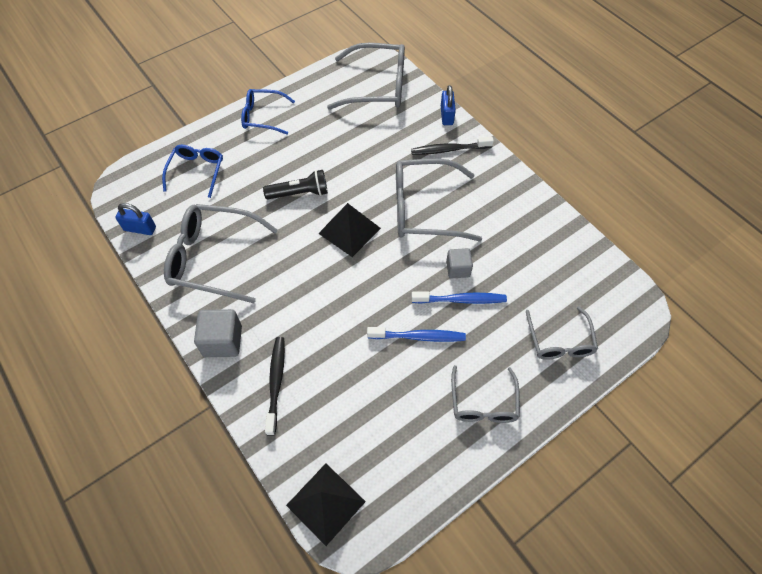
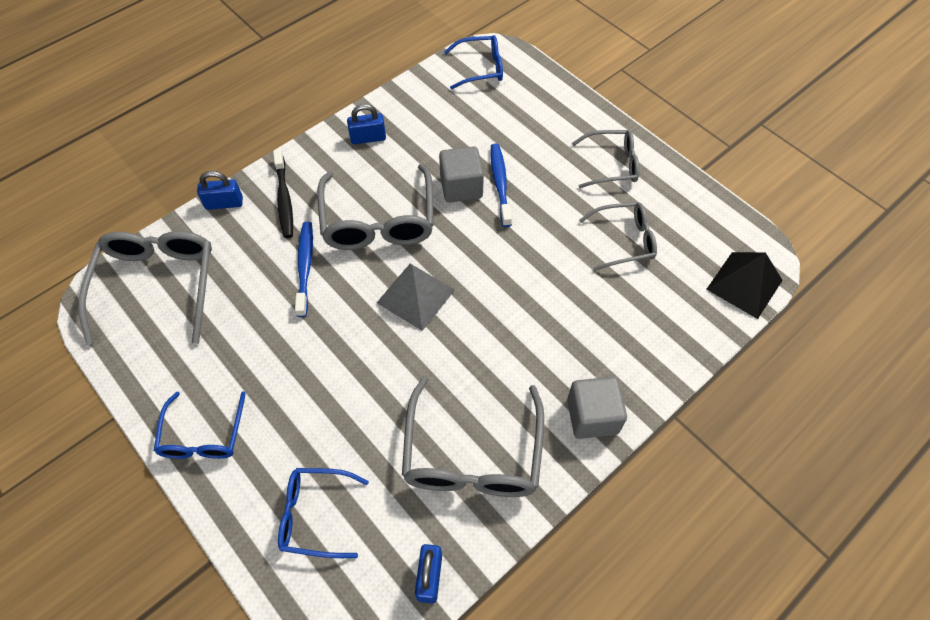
camera: 95 degrees left, 0 degrees up
black flashlight [263,170,328,199] -> none
black toothbrush [265,337,285,436] -> none
black pyramid [318,203,381,257] -> grey pyramid [377,264,455,331]
blue toothbrush [367,327,466,342] -> blue toothbrush moved to [295,222,313,317]
grey cube [446,248,473,279] -> grey cube [439,146,484,203], size x1.55
grey glasses [526,306,598,360] -> grey glasses moved to [579,202,657,271]
none -> blue padlock [347,104,386,144]
none -> blue glasses [444,35,503,89]

